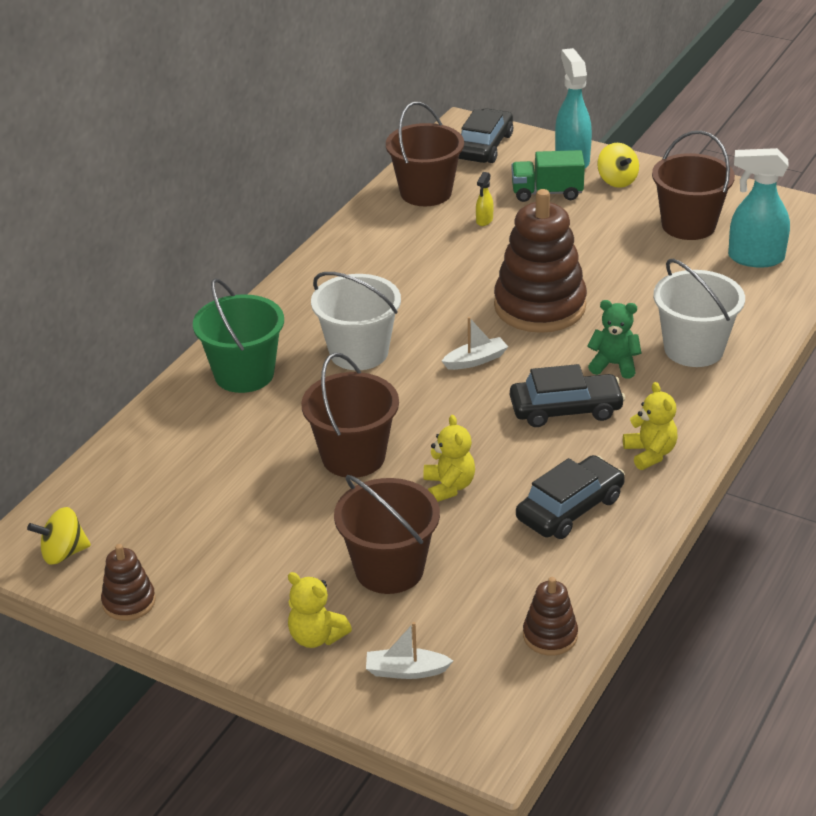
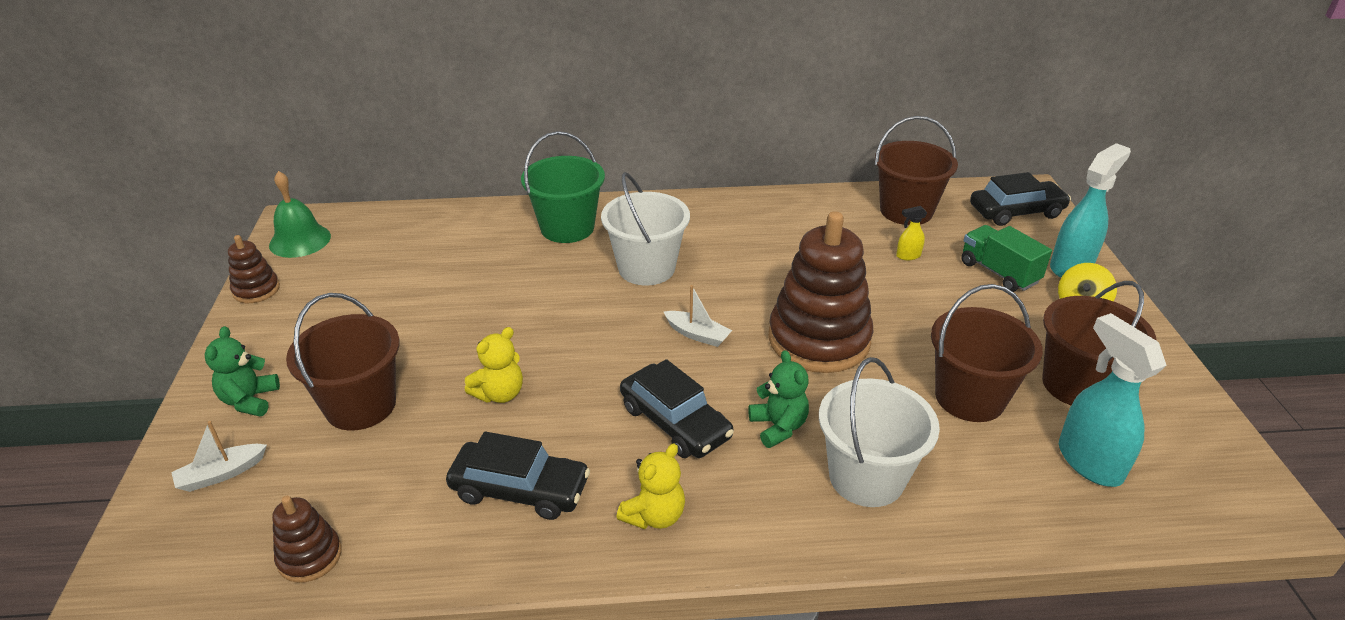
camera: 55 degrees right, 0 degrees up
yellow spinning top [27,507,91,565] -> green bell [269,171,331,258]
yellow teddy bear [288,572,352,648] -> green teddy bear [205,326,280,416]
brown bucket [301,353,399,478] -> brown bucket moved to [931,284,1043,422]
white boat [366,622,453,679] -> white boat turned 90 degrees counterclockwise [171,421,267,492]

